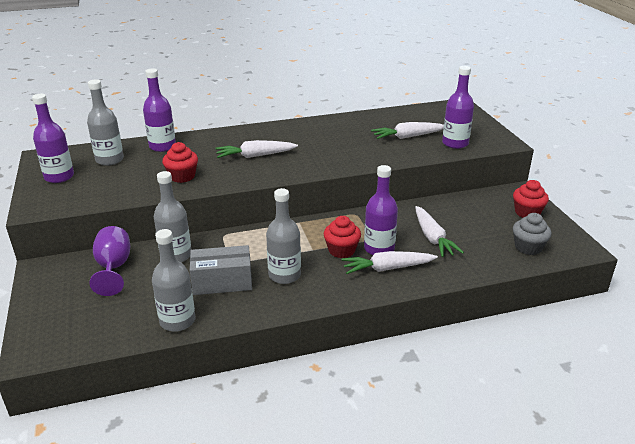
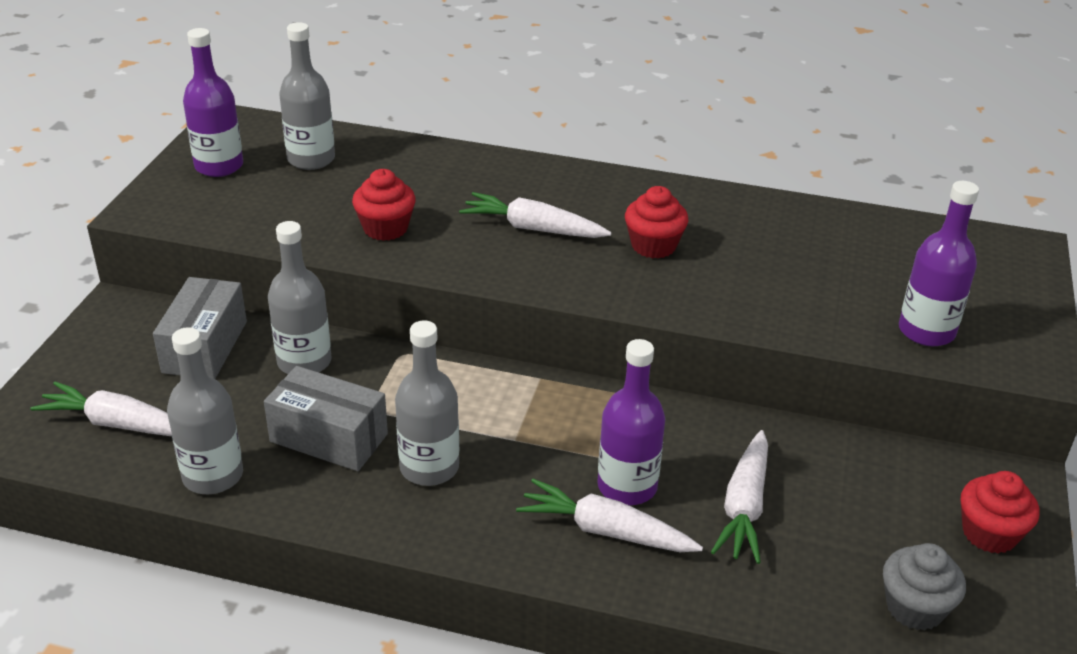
camera: 30 degrees right, 5 degrees up
purple goblet [89,226,130,296] -> grey box [153,277,247,379]
purple bottle [143,68,176,152] -> none
red cupcake [324,216,361,258] -> red cupcake moved to [625,186,688,259]
white carrot [371,122,444,139] -> white carrot moved to [30,382,172,436]

